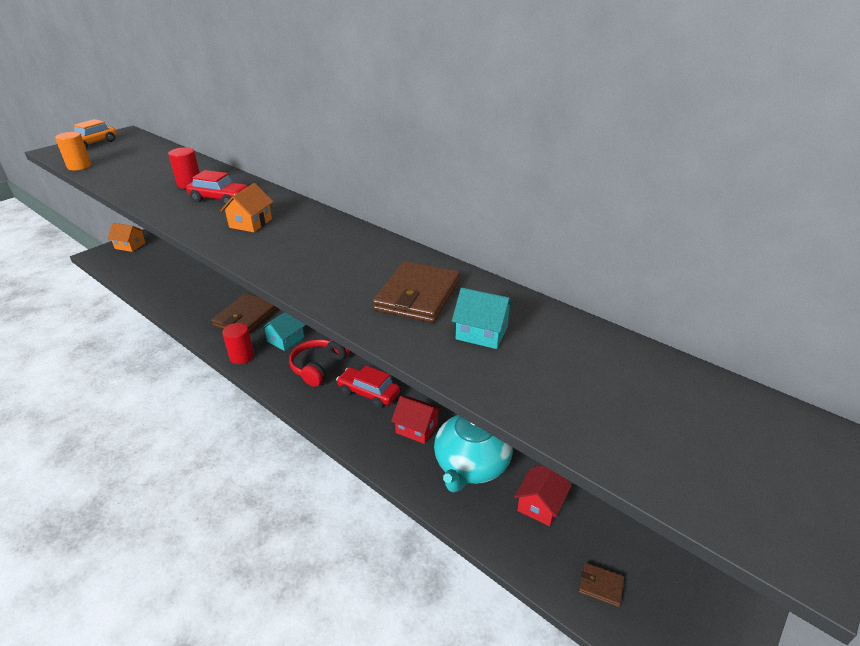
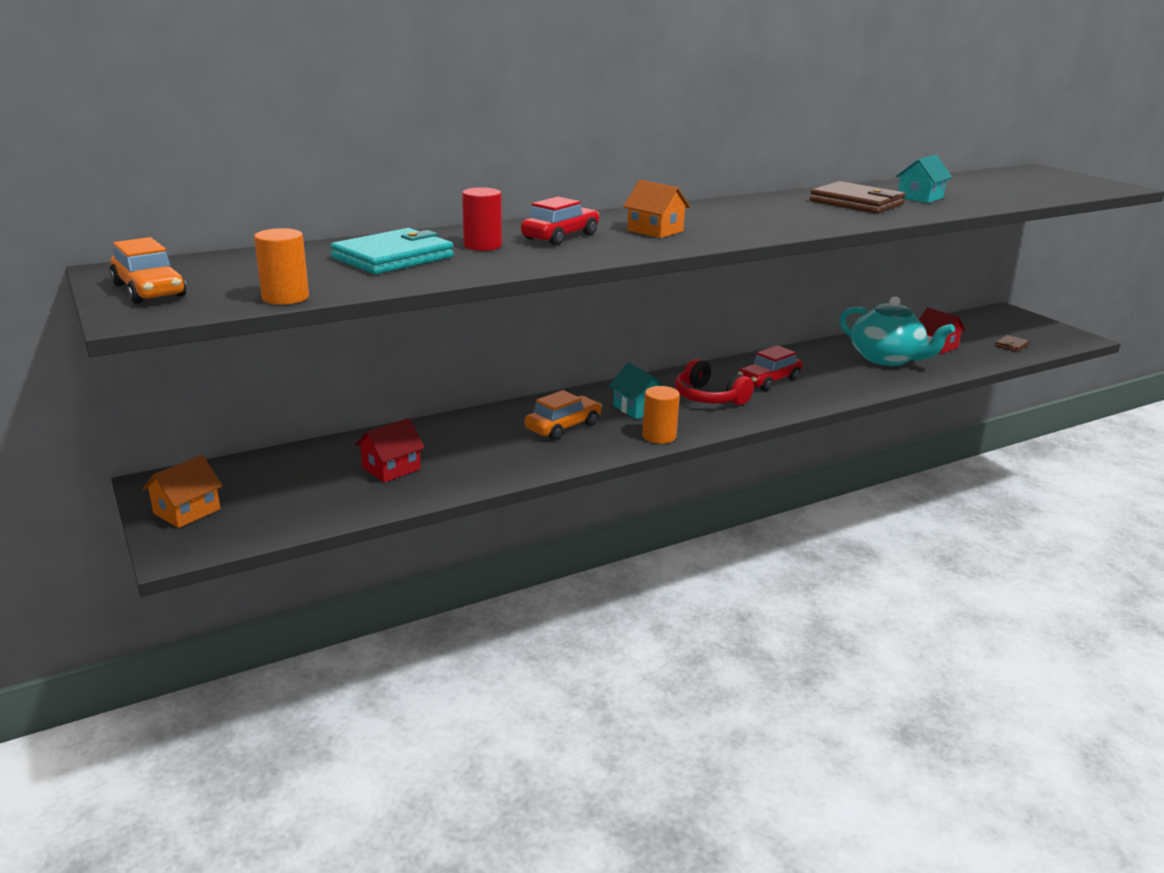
camera: 70 degrees left, 10 degrees down
brown wallet [211,293,278,334] -> orange car [525,390,602,440]
red cylinder [222,323,254,364] -> orange cylinder [642,386,680,444]
red house [391,396,442,444] -> red house moved to [355,418,425,482]
none -> turquoise wallet [330,228,454,274]

